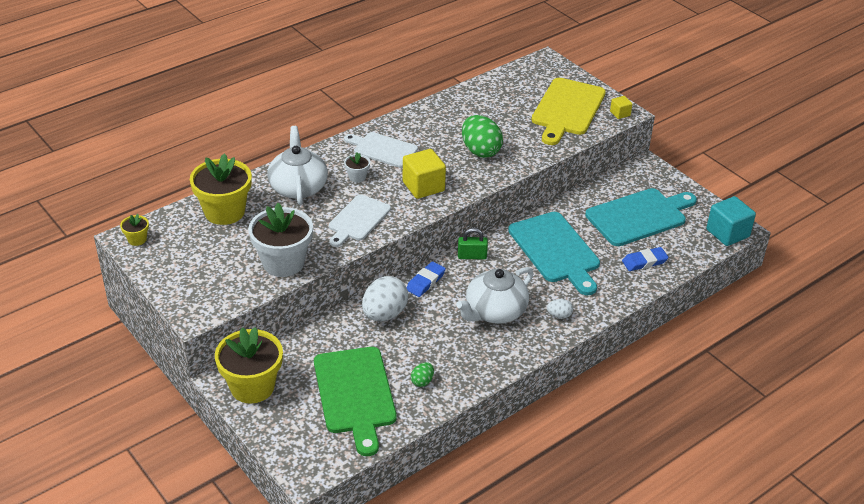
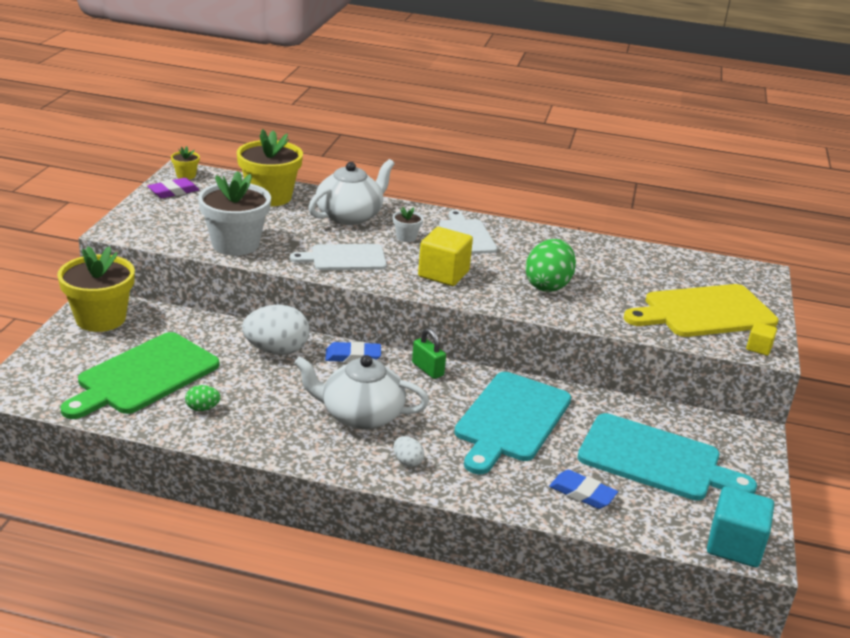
camera: 50 degrees right, 10 degrees down
none -> purple eraser [148,178,199,198]

